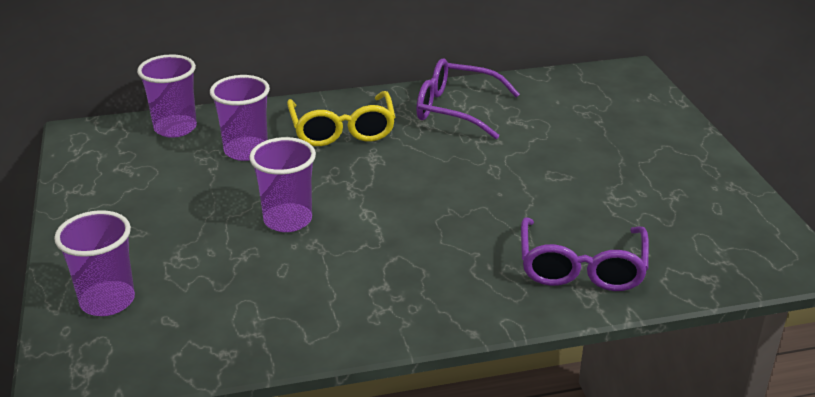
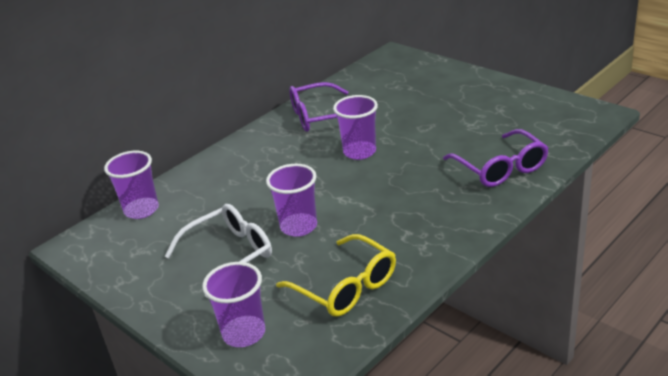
camera: 30 degrees left, 0 degrees up
purple cup [210,75,270,161] -> purple cup moved to [333,95,378,160]
yellow glasses [287,91,395,146] -> yellow glasses moved to [276,234,396,317]
none -> white glasses [164,204,272,298]

